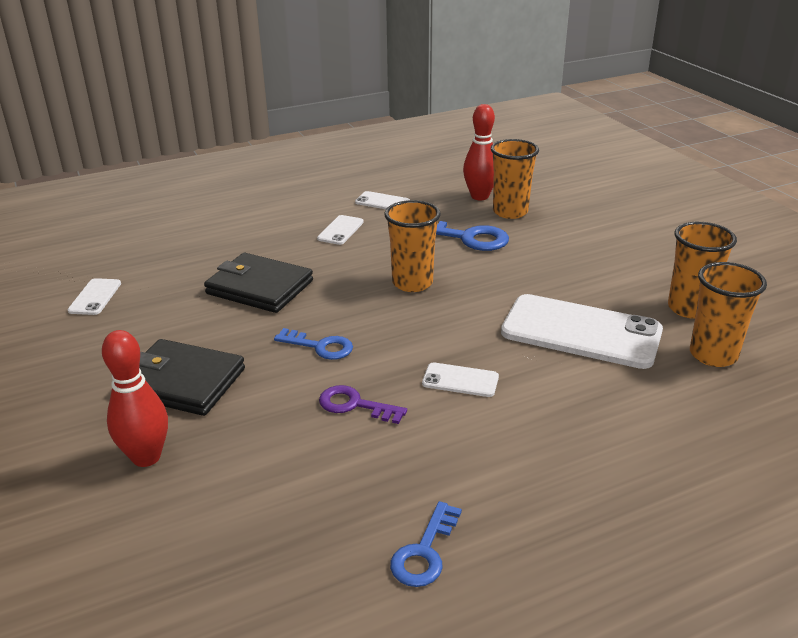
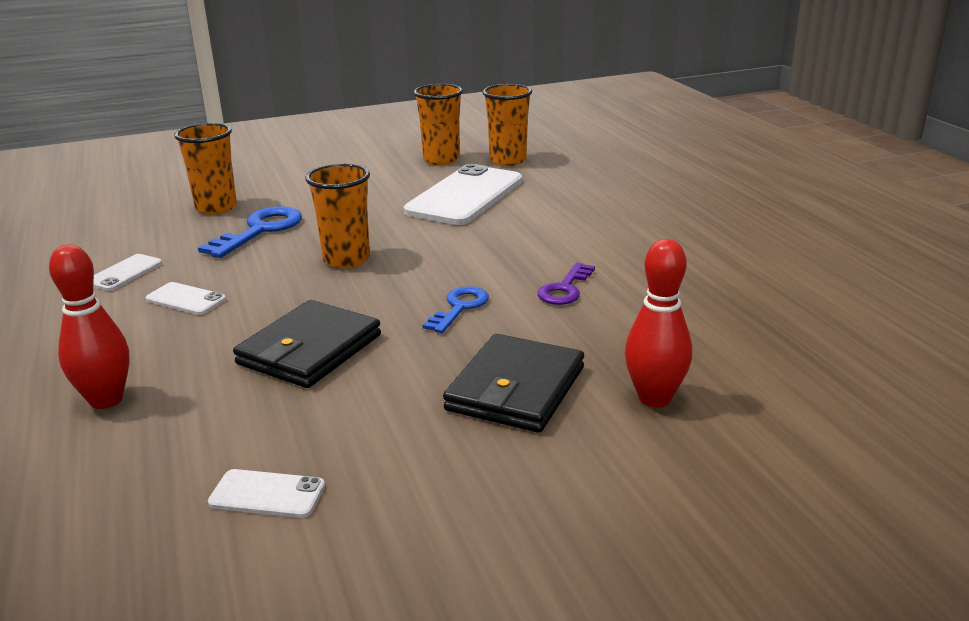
camera: 85 degrees left, 5 degrees down
blue key [390,501,462,587] -> none
white phone [422,362,499,397] -> none
red bowling pin [463,104,495,200] -> red bowling pin moved to [49,244,130,409]

